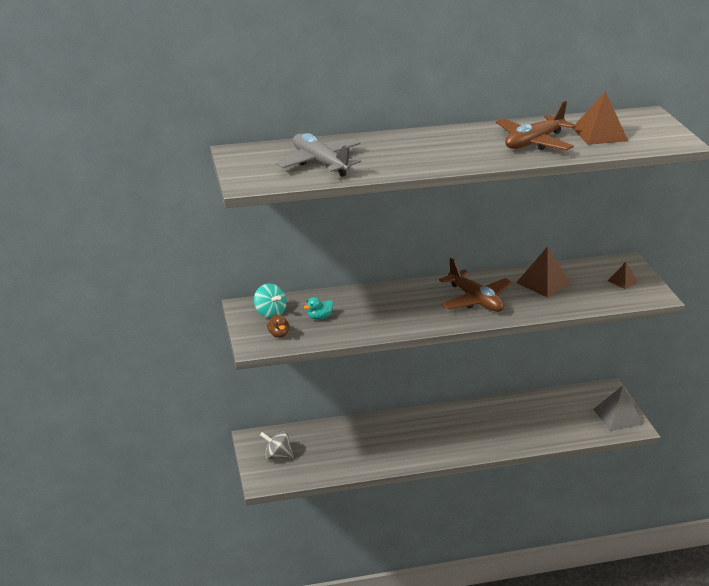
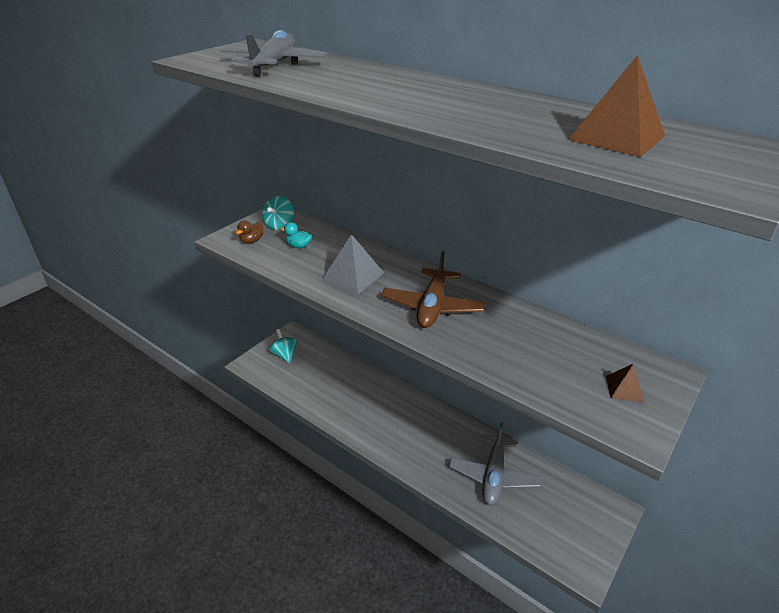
camera: 50 degrees right, 5 degrees up
grey spinning top [260,431,294,460] -> turquoise spinning top [269,329,297,363]
brown plane [496,101,576,150] -> none
brown pyramid [516,246,571,298] -> none
grey pyramid [593,386,643,431] -> grey pyramid moved to [322,234,384,294]
none -> grey plane [449,423,541,506]

